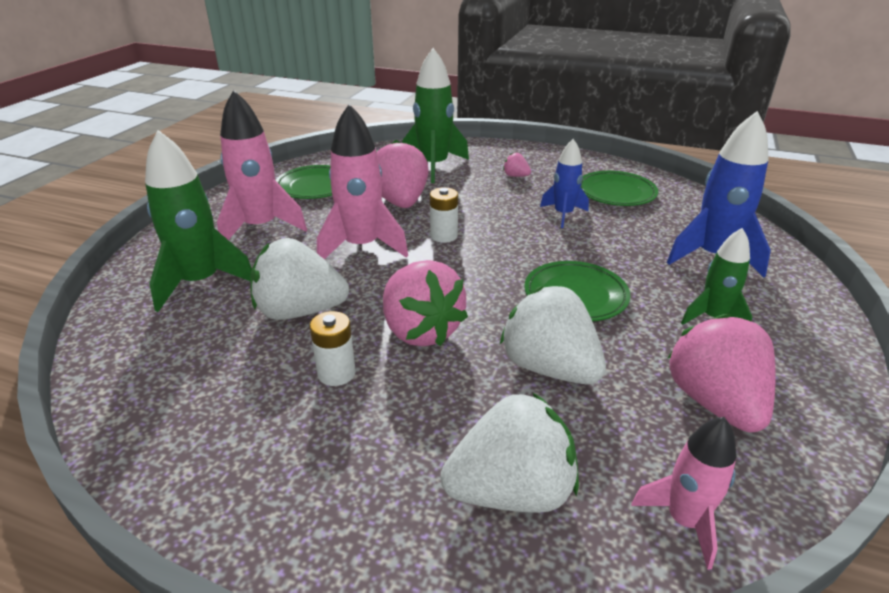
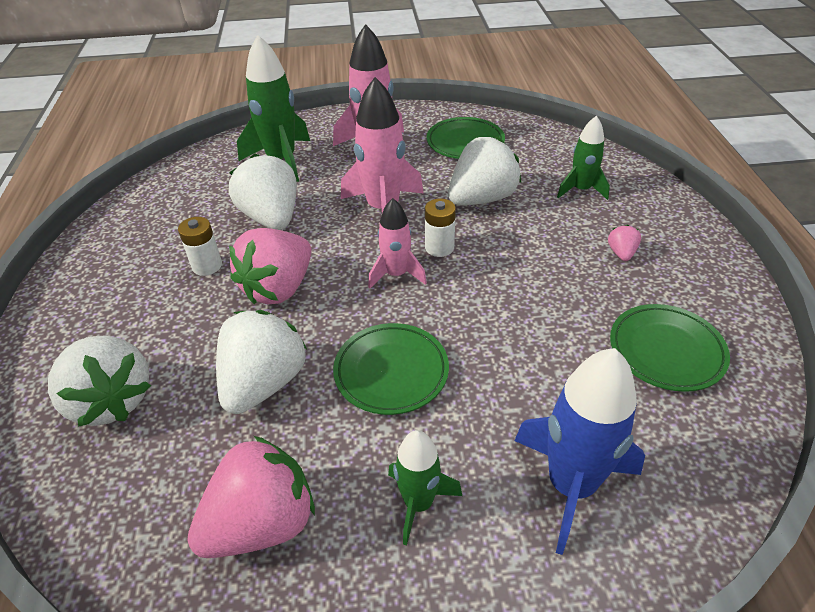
camera: 65 degrees right, 10 degrees up
pink strawberry [376,140,429,208] -> white strawberry [448,137,521,205]
green rocket [402,48,469,183] -> green rocket [557,116,610,200], size x0.60
blue rocket [540,139,589,228] -> none
pink rocket [631,417,736,570] -> pink rocket moved to [368,198,427,289]

